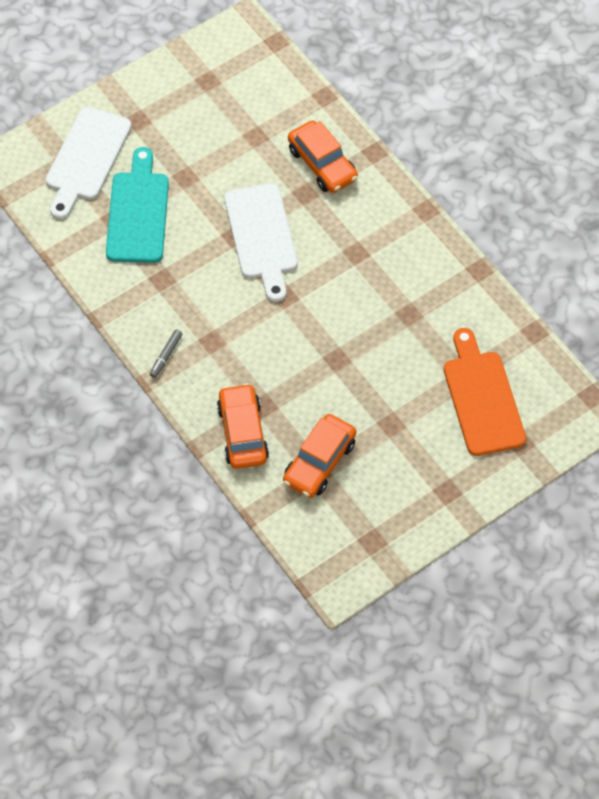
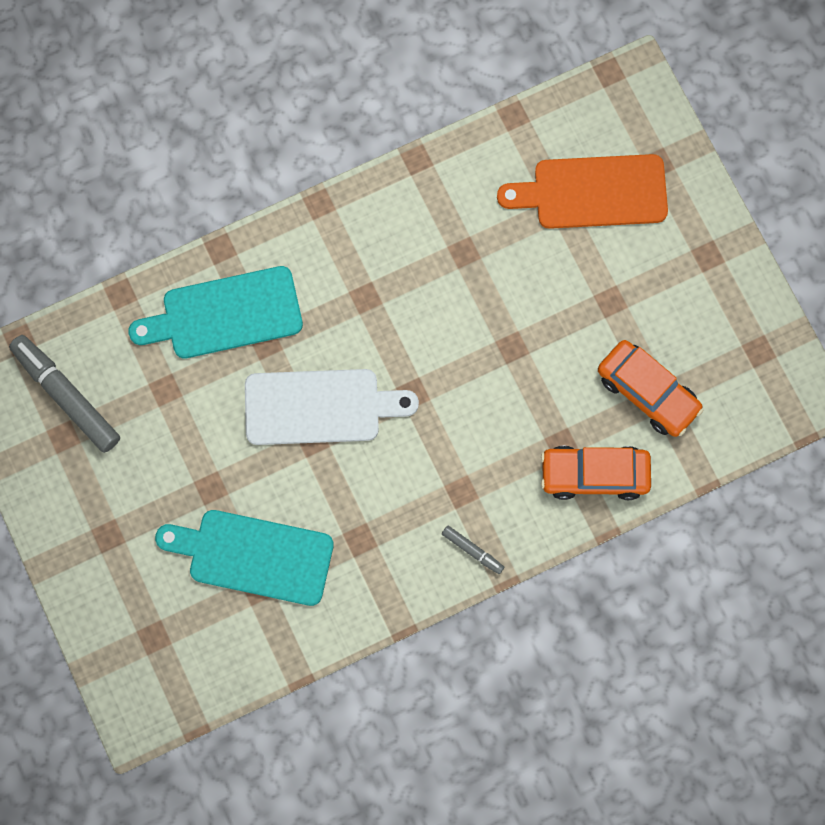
camera: 80 degrees left, 15 degrees up
white cutting board [46,107,132,219] -> none
orange car [288,120,358,193] -> turquoise cutting board [129,266,303,358]
none -> grey marker [9,335,120,453]

